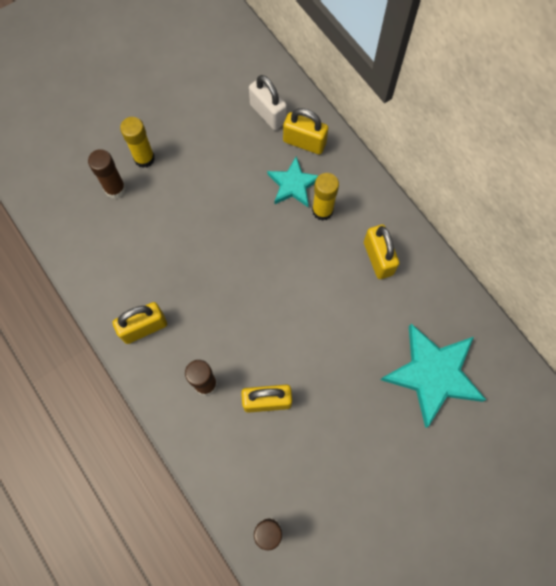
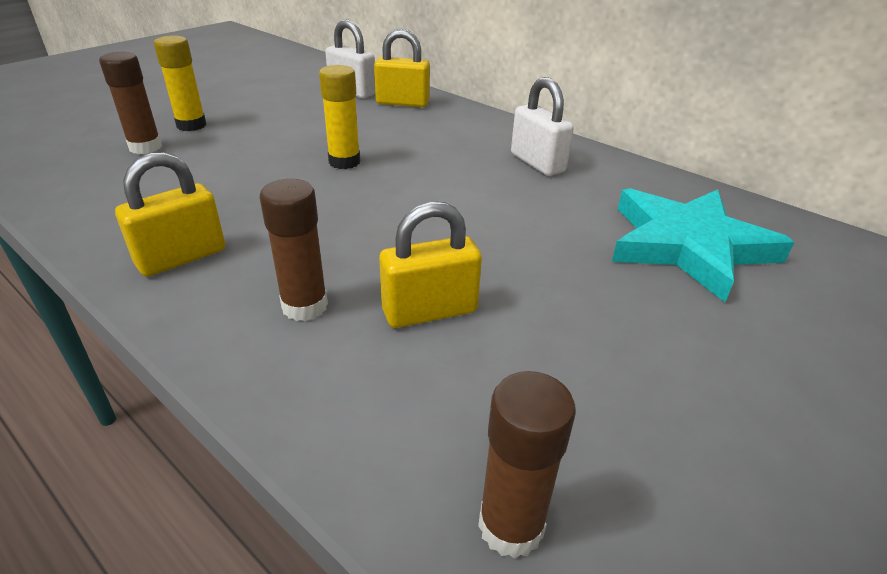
camera: 15 degrees left, 35 degrees down
turquoise star [267,156,319,207] -> none
yellow glue stick [312,173,339,221] -> yellow glue stick moved to [319,65,360,169]
yellow padlock [364,225,399,279] -> white padlock [511,77,574,176]

